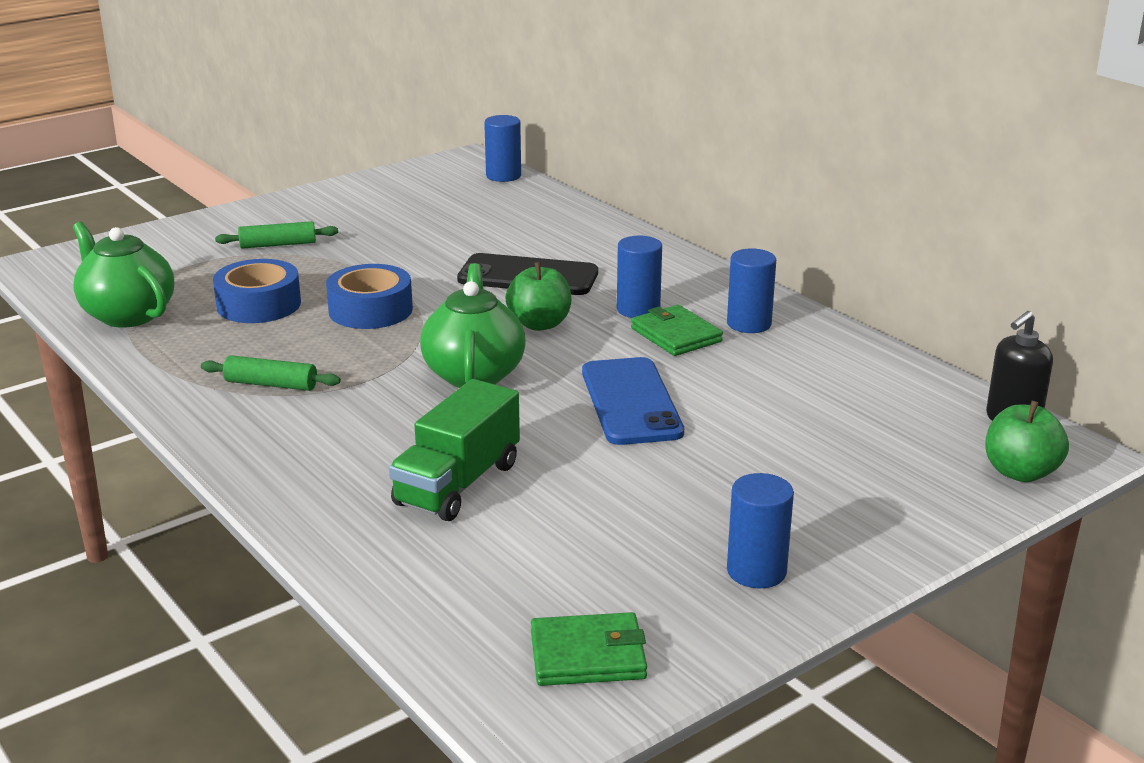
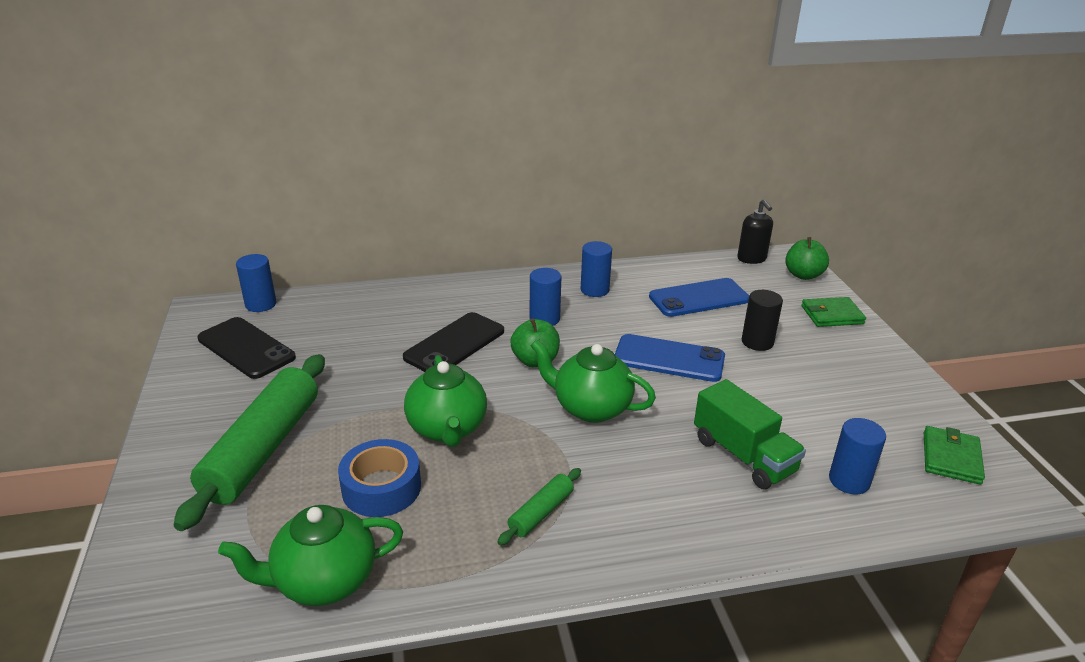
camera: 65 degrees left, 5 degrees up
green rolling pin [215,221,338,249] -> green rolling pin [174,354,325,531], size x2.21
blue tape [326,264,413,329] -> green teapot [404,355,487,447]
green wallet [631,305,723,356] -> green wallet moved to [801,297,866,327]
blue cylinder [727,473,794,588] -> blue cylinder moved to [829,418,886,494]
none -> black phone [197,317,296,379]
none -> blue phone [649,278,749,317]
none -> black cylinder [742,290,783,351]

